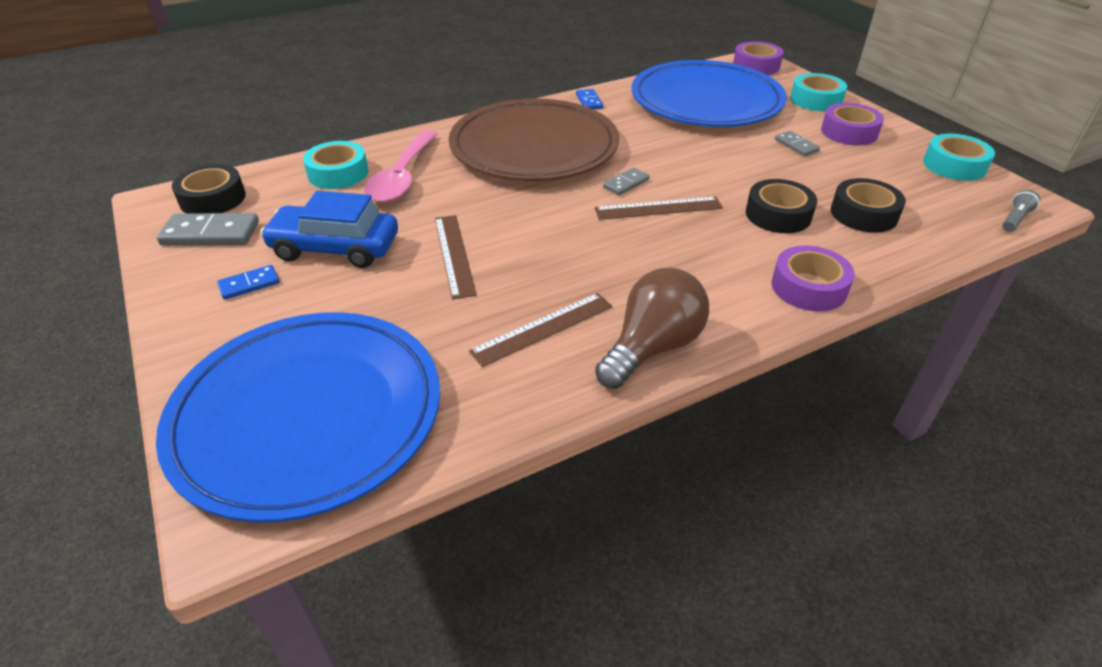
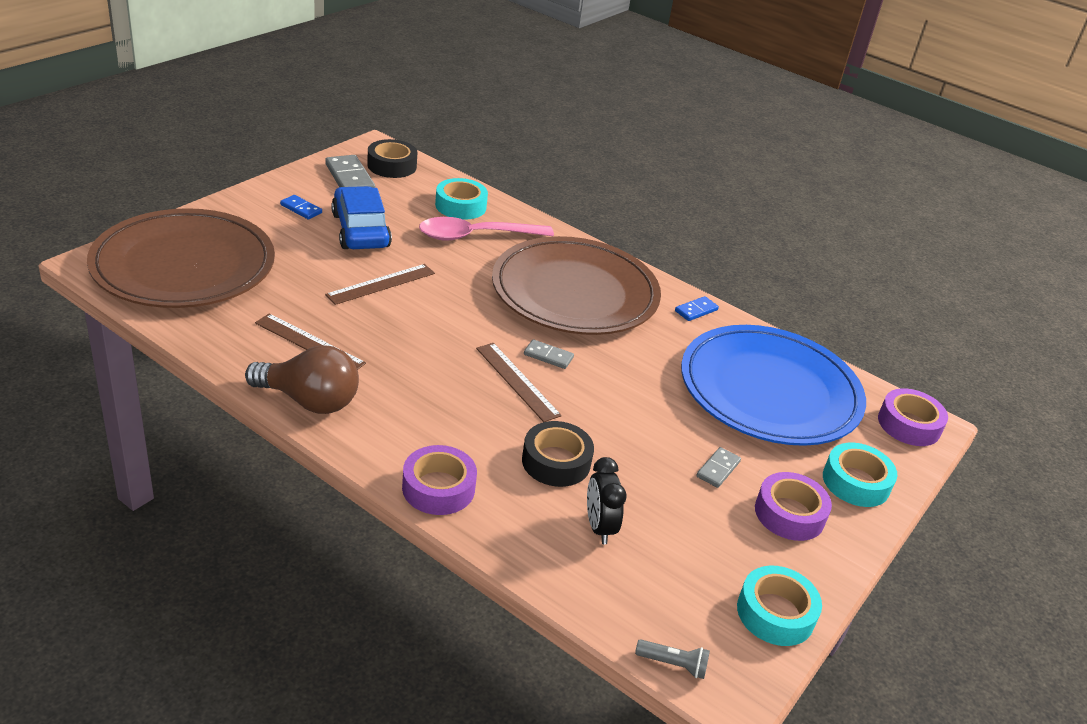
camera: 60 degrees right, 5 degrees down
blue plate [156,312,440,523] -> brown plate [87,208,275,308]
black tape [831,178,906,233] -> black clock [587,457,627,544]

